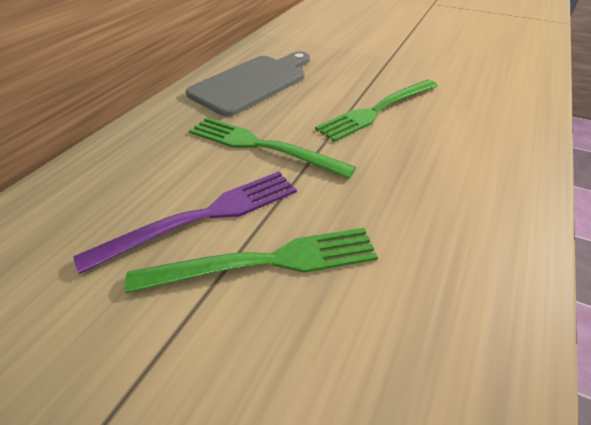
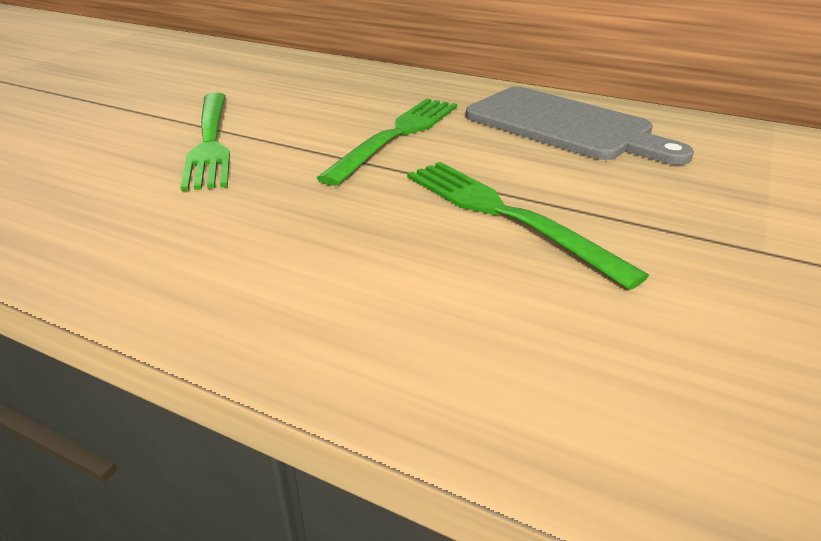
camera: 90 degrees right, 10 degrees down
purple fork [73,171,297,274] -> none

